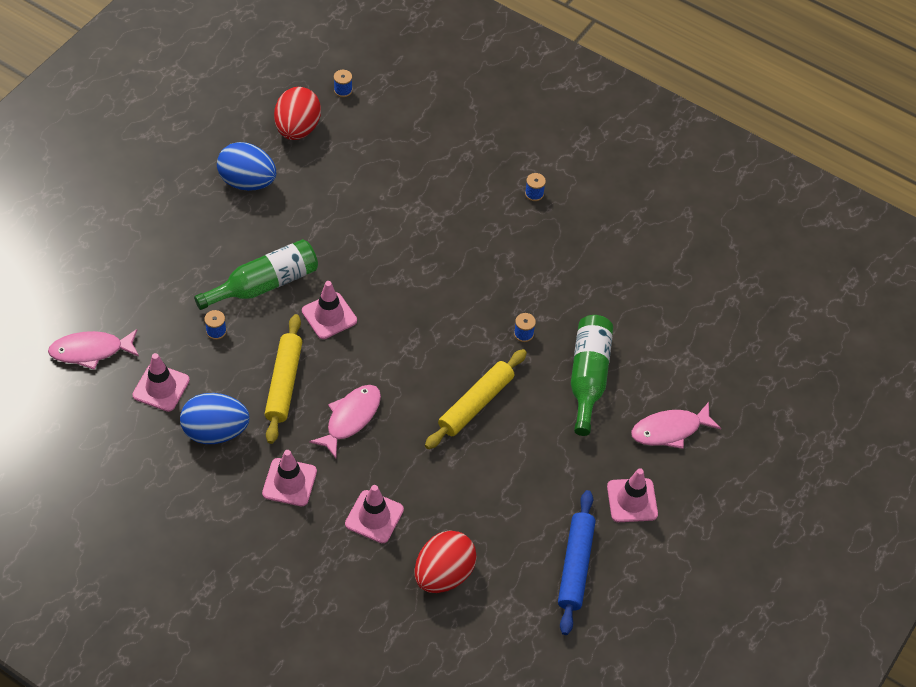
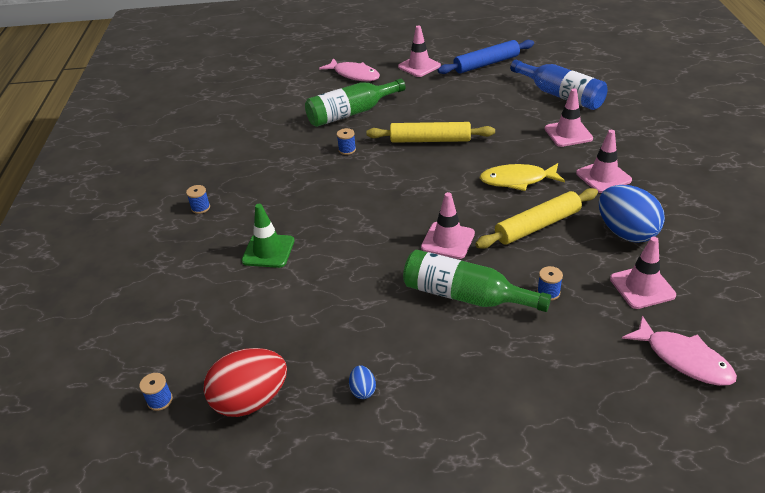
camera: 120 degrees left, 15 degrees down
blue egg [217,142,276,191] -> blue egg [349,365,376,399], size x0.43
pink fish [309,385,381,458] -> yellow fish [480,163,565,191]
red egg [414,530,477,593] -> blue bottle [510,60,608,110]
none -> green traffic cone [241,204,294,268]

